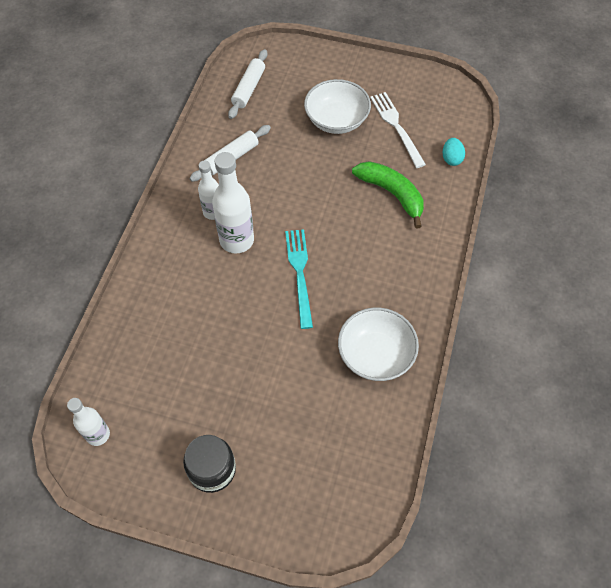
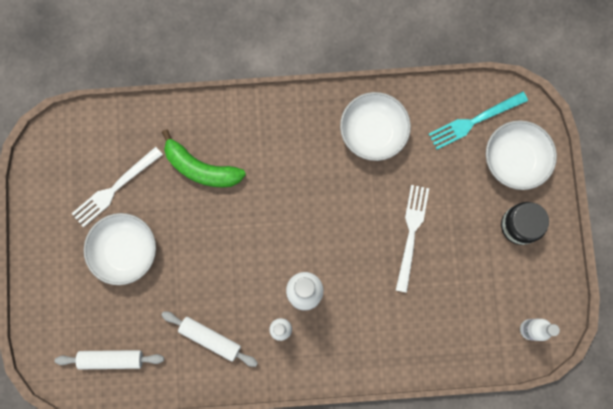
camera: 110 degrees left, 20 degrees up
turquoise fork [285,229,313,329] -> turquoise fork moved to [429,91,528,149]
green banana [352,161,424,228] -> green banana turned 90 degrees counterclockwise [162,129,246,188]
turquoise egg [442,138,465,166] -> none
none -> white fork [396,185,429,293]
none -> white bowl [486,120,557,190]

